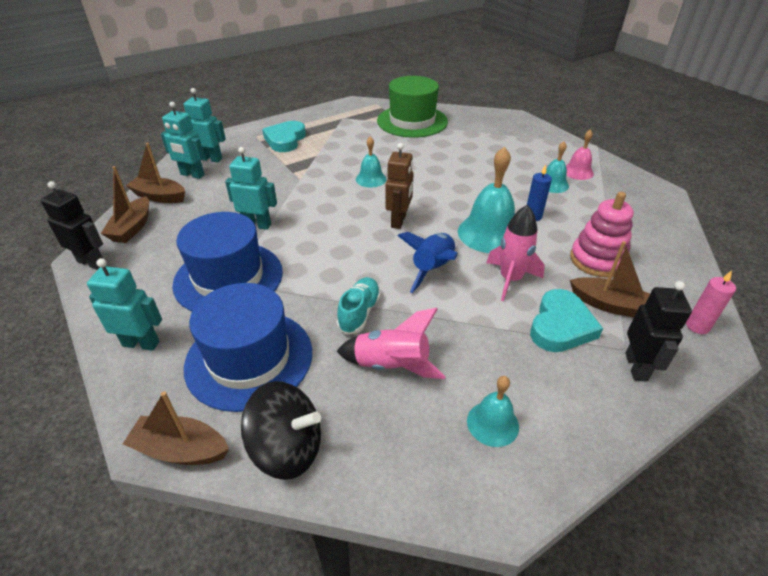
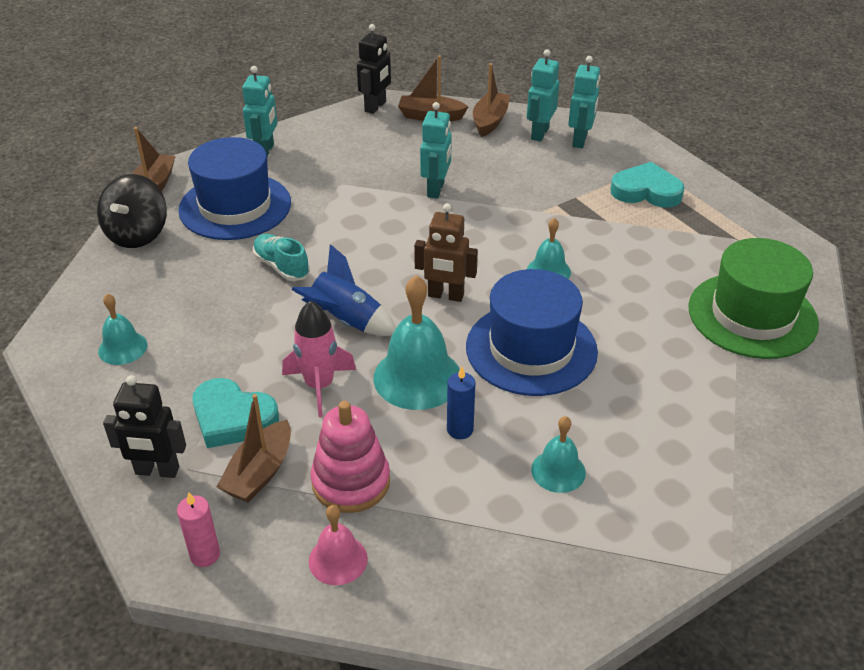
camera: 90 degrees right, 0 degrees up
blue hat [172,212,283,311] -> blue hat moved to [466,269,598,396]
turquoise shoe [337,277,381,335] -> turquoise shoe turned 150 degrees counterclockwise [253,234,310,281]
pink rocket [337,308,445,379] -> none
pink bell [566,130,594,180] -> pink bell moved to [309,505,368,585]

